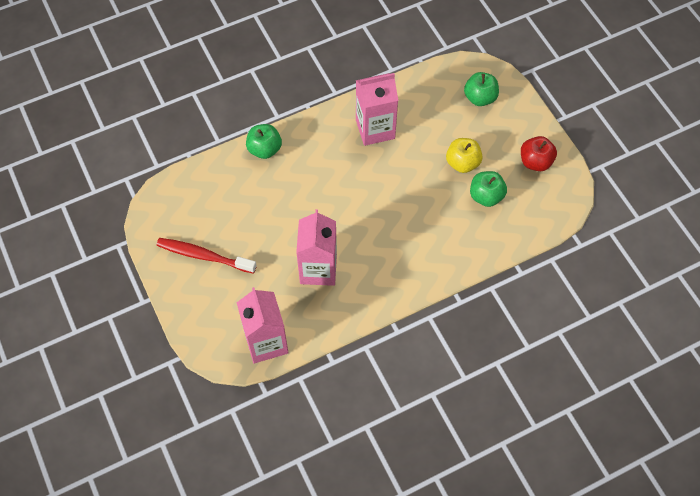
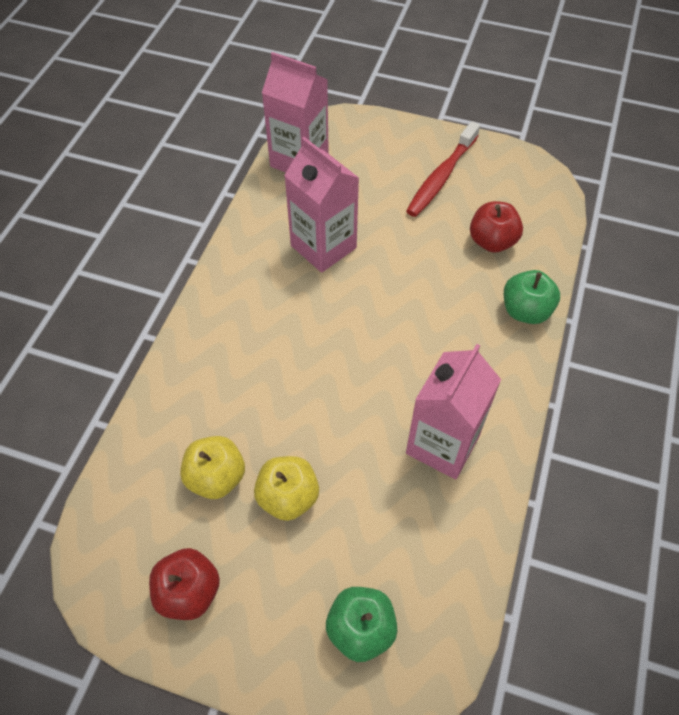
camera: 135 degrees right, 5 degrees down
red toothbrush [156,238,257,274] -> red toothbrush turned 150 degrees clockwise [406,121,480,217]
green apple [470,171,507,207] -> yellow apple [180,436,245,499]
none -> red apple [470,201,523,253]

